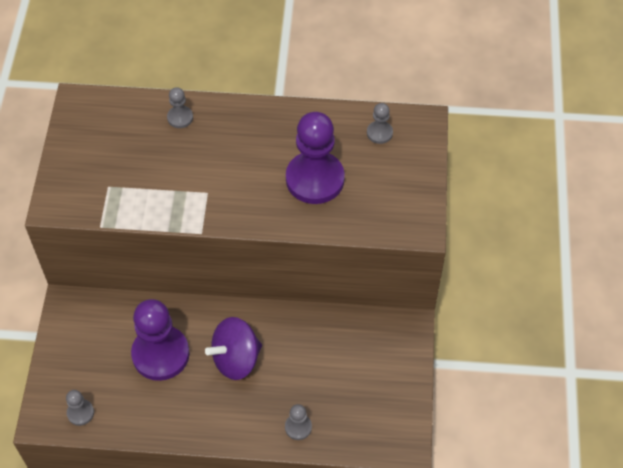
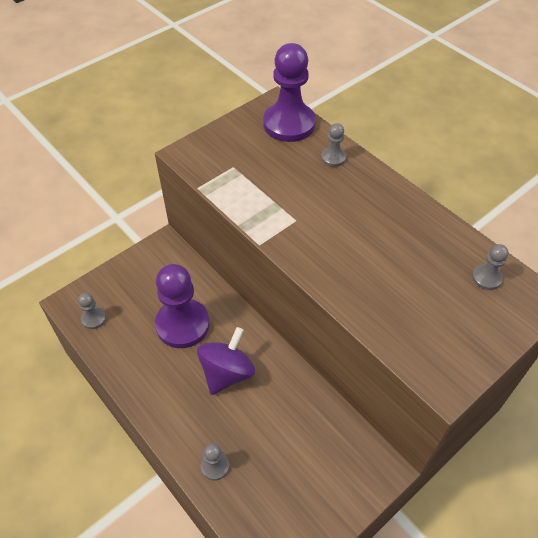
camera: 45 degrees right, 5 degrees down
purple spinning top [205,317,262,380] -> purple spinning top turned 105 degrees clockwise [197,327,255,395]
purple pawn [286,112,345,204] -> purple pawn moved to [263,43,316,142]

